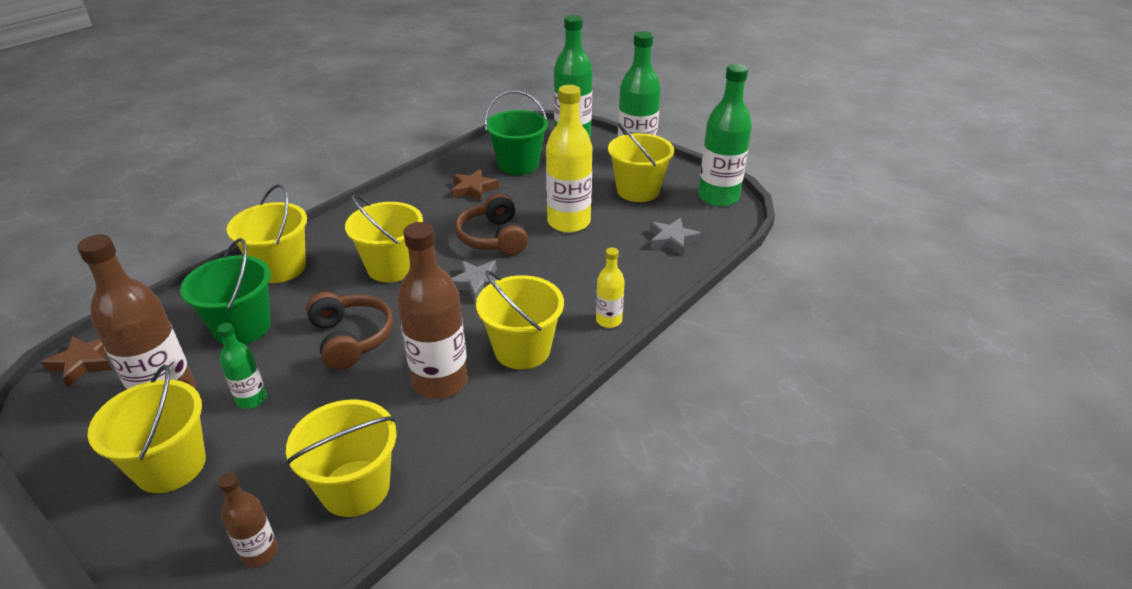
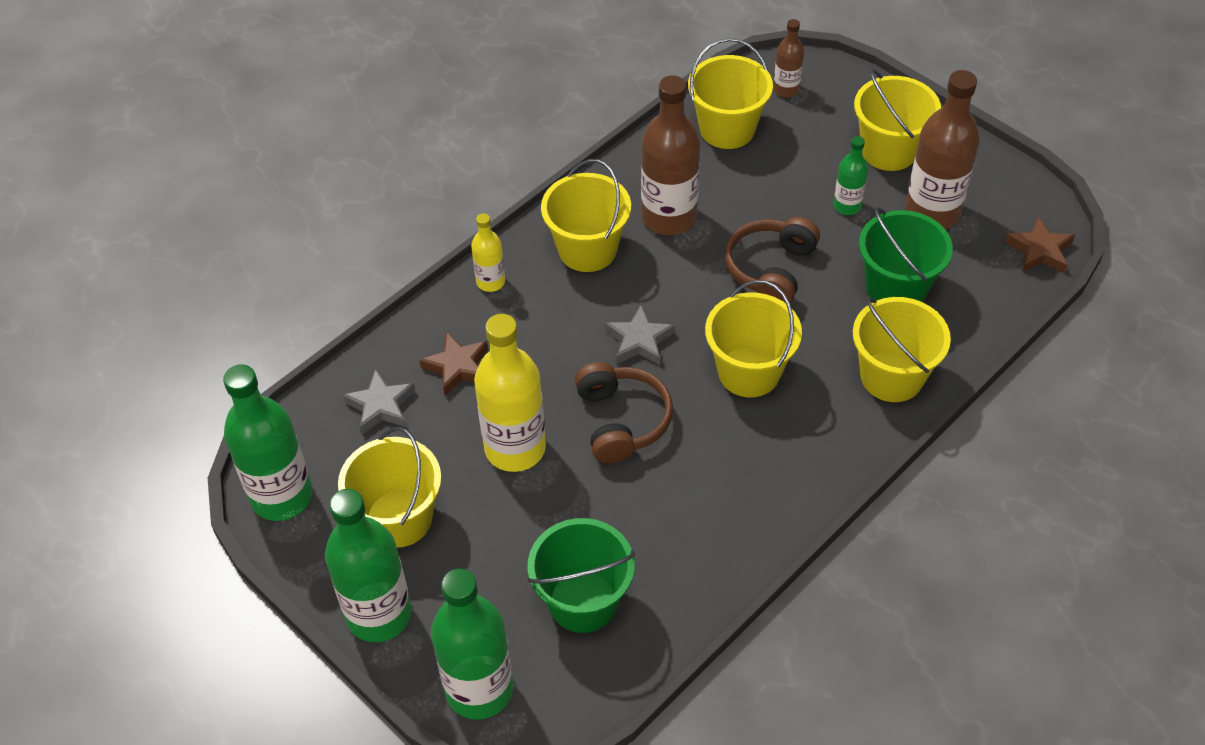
camera: 175 degrees left, 15 degrees up
brown headphones [306,292,394,370] -> brown headphones turned 45 degrees clockwise [725,217,820,303]
brown star [451,169,499,202] -> brown star moved to [419,332,488,395]

